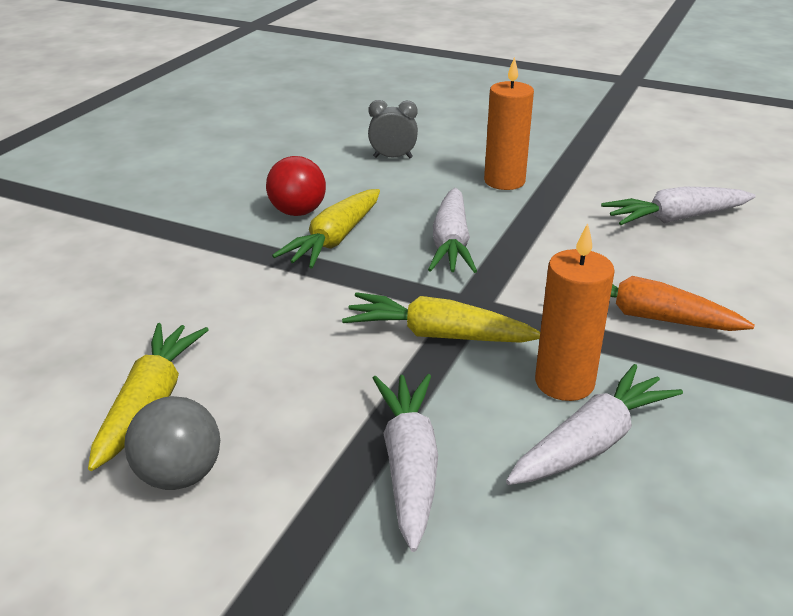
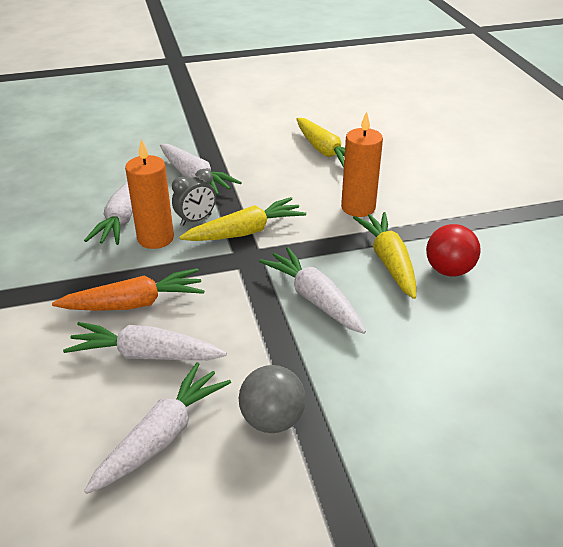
camera: 140 degrees right, 5 degrees up
grey ball [124,396,220,490] -> grey ball moved to [239,365,306,433]
grey clock [368,100,418,158] -> grey clock moved to [172,169,216,226]
orange candle [484,57,534,190] -> orange candle moved to [341,112,383,217]
none -> white carrot [63,322,227,360]

